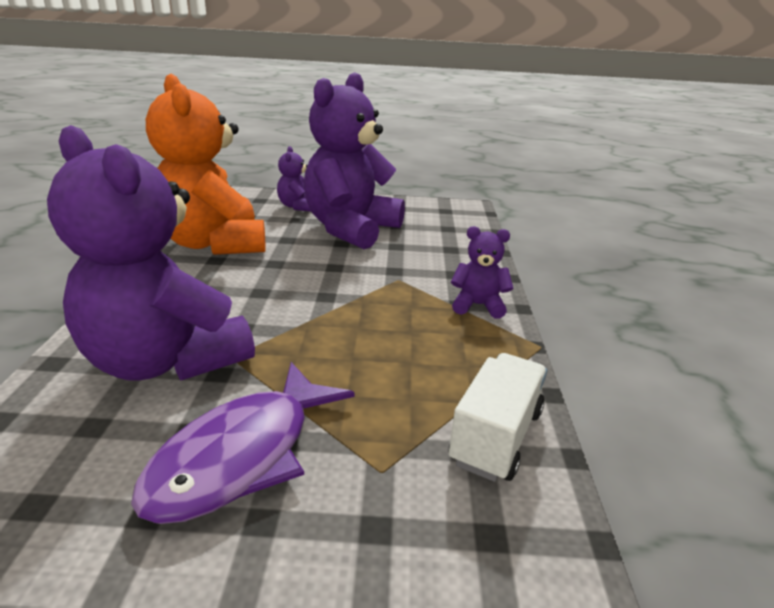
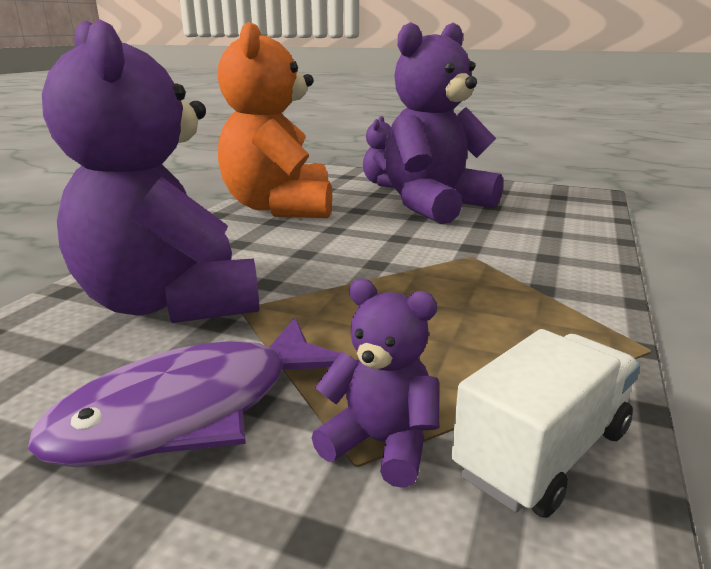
camera: 20 degrees right, 5 degrees down
purple teddy bear [451,226,513,319] -> purple teddy bear moved to [312,279,439,488]

